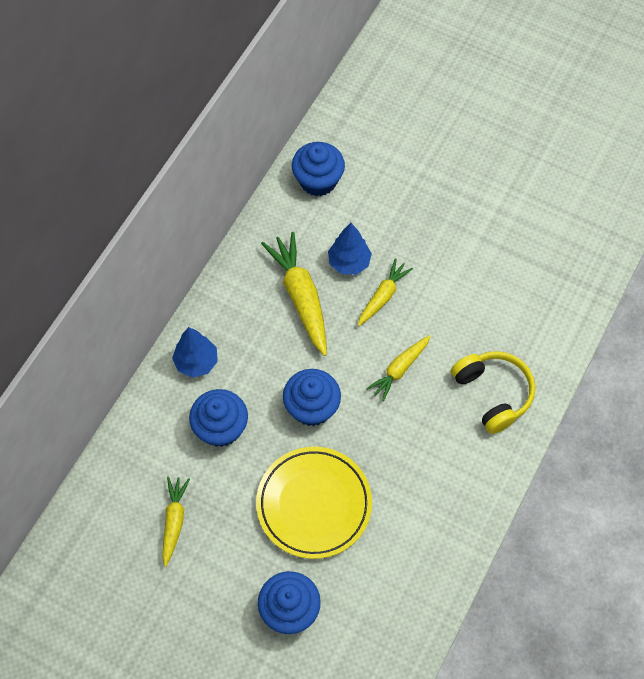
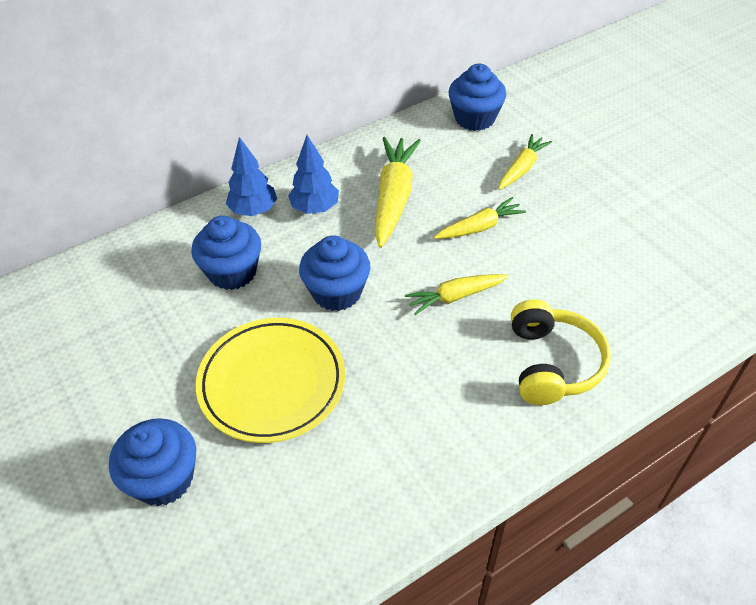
camera: 30 degrees right, 15 degrees down
yellow carrot [162,477,190,567] -> yellow carrot moved to [498,134,552,190]
blue tree [328,223,372,275] -> blue tree moved to [288,135,339,214]

